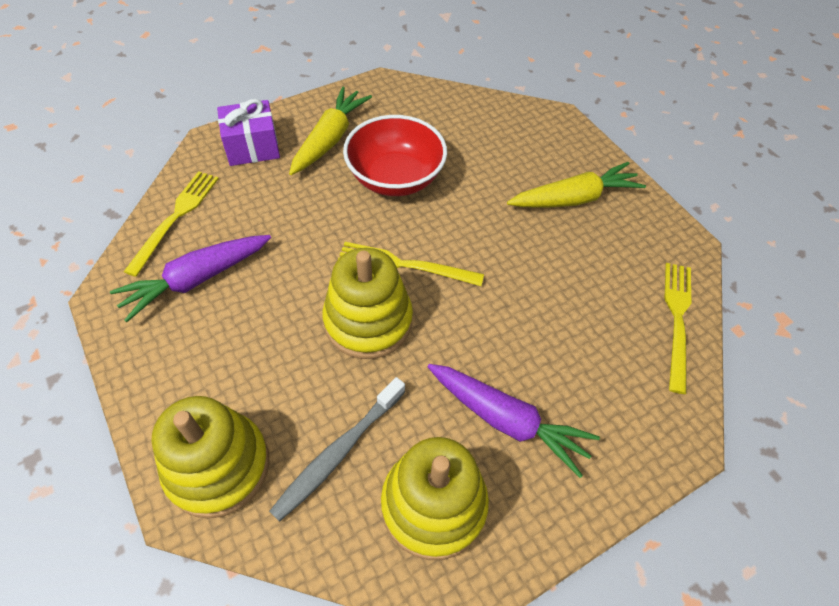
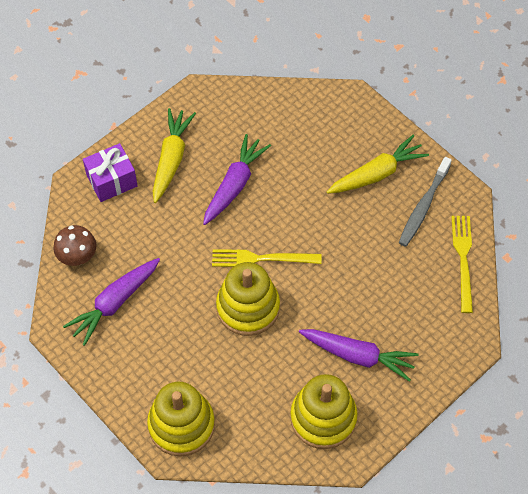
camera: 10 degrees left, 5 degrees up
yellow fork [124,171,219,277] -> brown mushroom [53,225,97,266]
grey toothbrush [269,377,405,522] -> grey toothbrush moved to [399,157,452,247]
red bowl [343,115,447,196] -> purple carrot [203,134,271,225]

